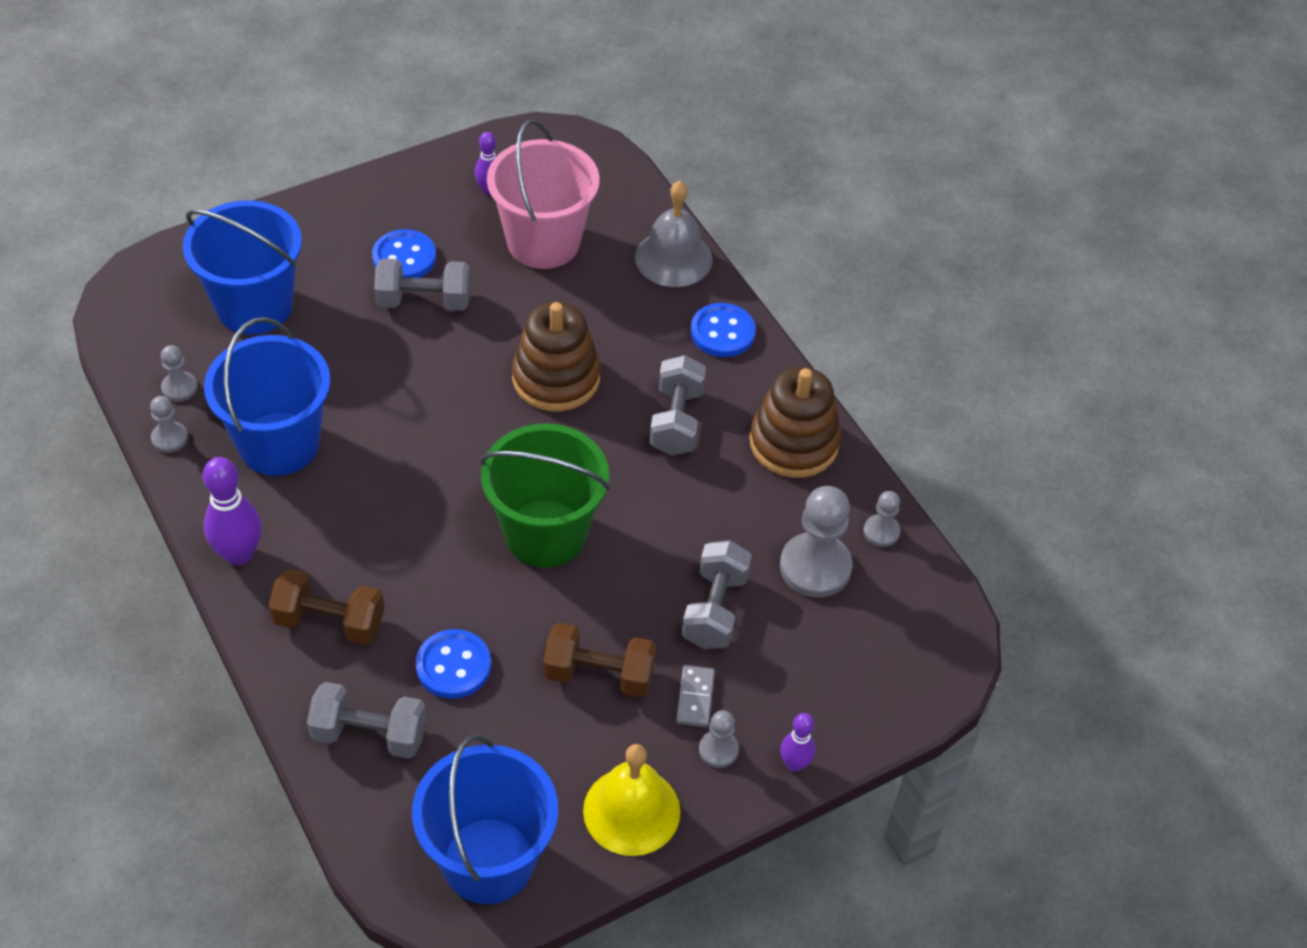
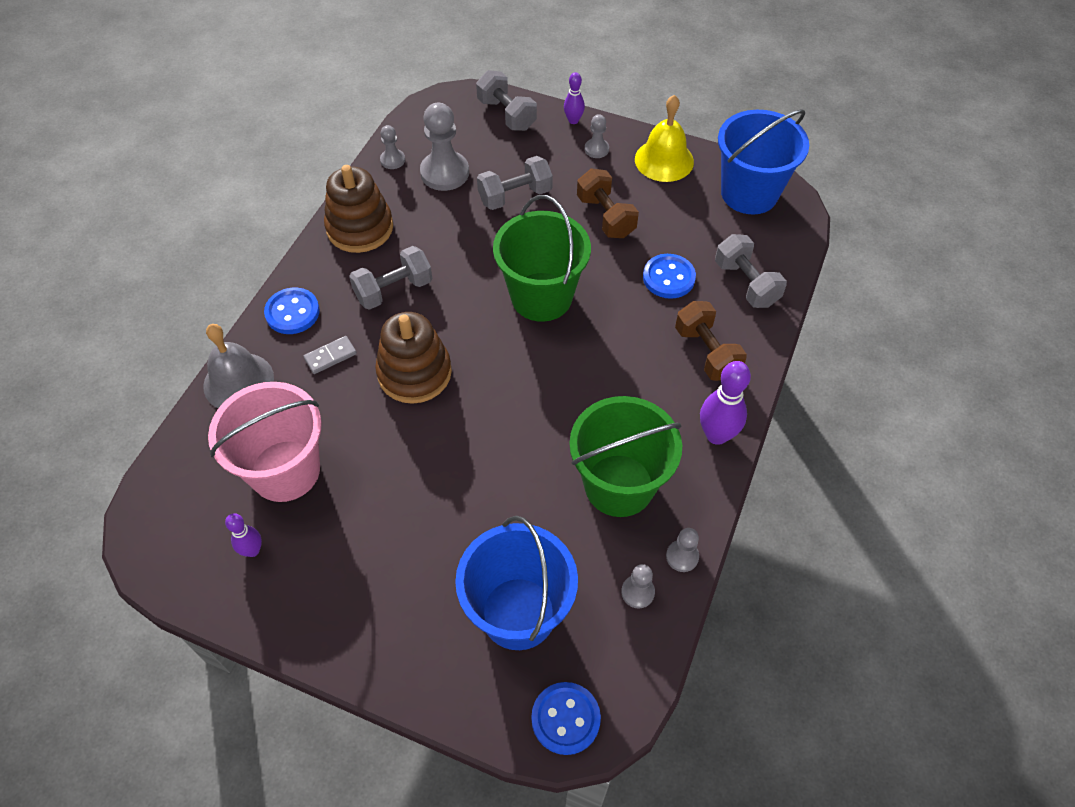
camera: 125 degrees left, 5 degrees up
blue bucket [204,317,331,476] -> green bucket [569,396,682,517]
blue button [372,229,436,278] -> blue button moved to [531,682,601,755]
grey dumbbell [374,259,470,311] -> grey dumbbell moved to [476,70,537,131]
grey domino [676,665,715,727] -> grey domino moved to [304,336,357,374]

